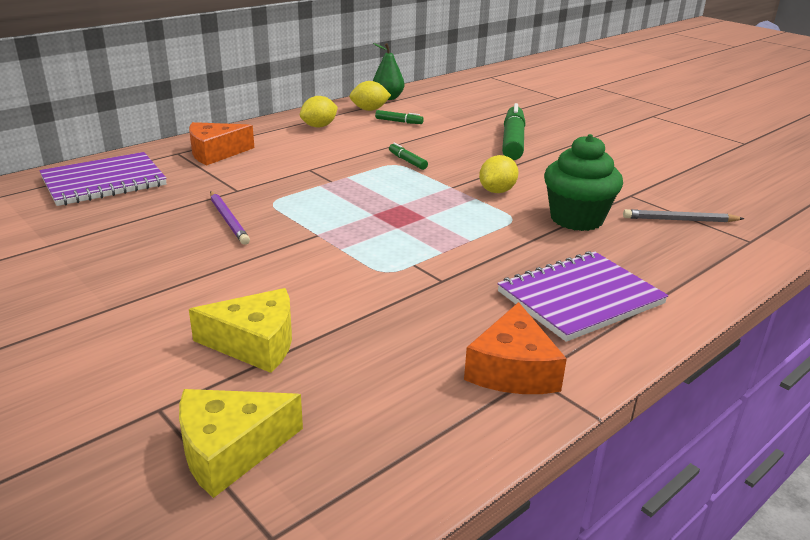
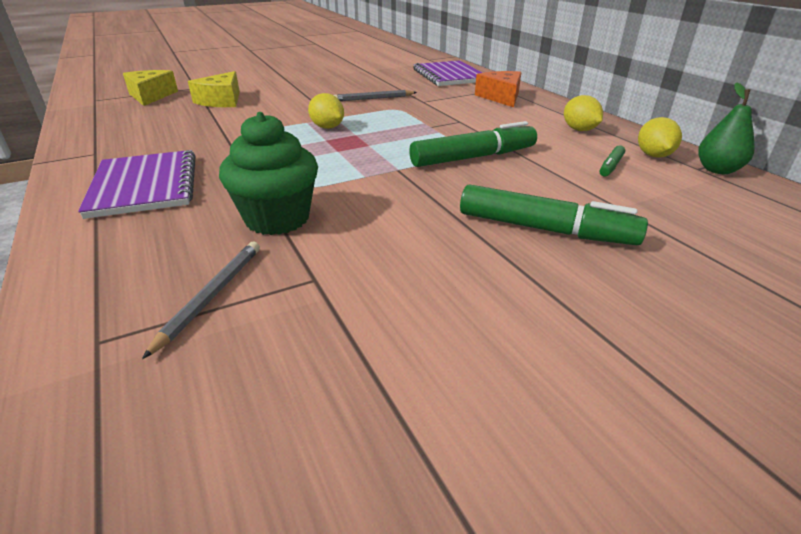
camera: 105 degrees right, 5 degrees up
purple pencil [210,191,250,245] -> grey pencil [334,90,417,101]
green marker [389,143,428,170] -> green marker [409,121,537,167], size x2.16
orange cheese [464,302,567,394] -> none
yellow lemon [479,155,518,193] -> yellow lemon moved to [308,93,344,129]

